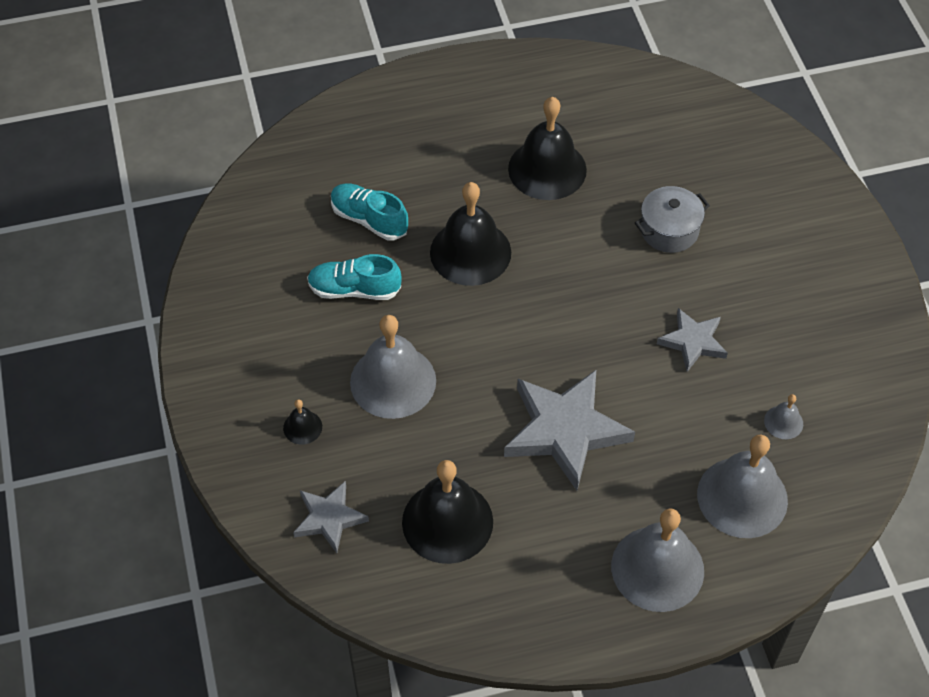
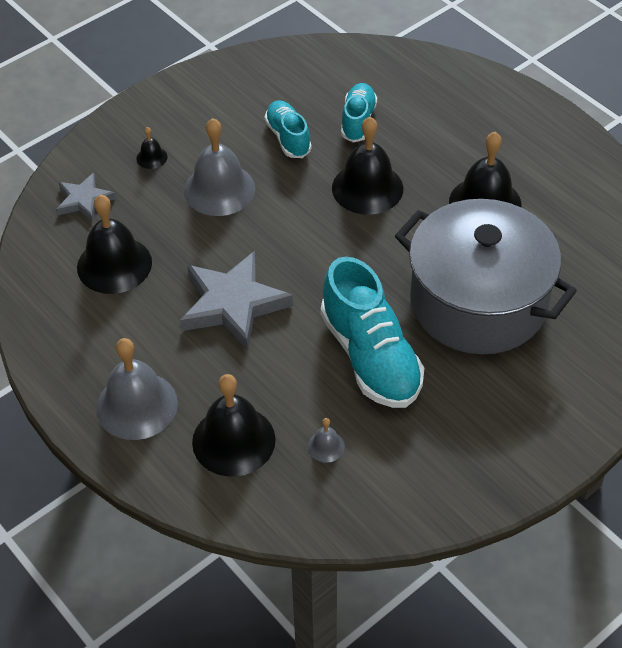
camera: 65 degrees right, 5 degrees down
grey pot [635,186,710,253] -> grey pot [395,199,577,354], size x2.44
grey star [657,308,728,372] -> turquoise shoe [321,257,424,408]
grey bell [697,434,788,538] -> black bell [192,374,276,477]

